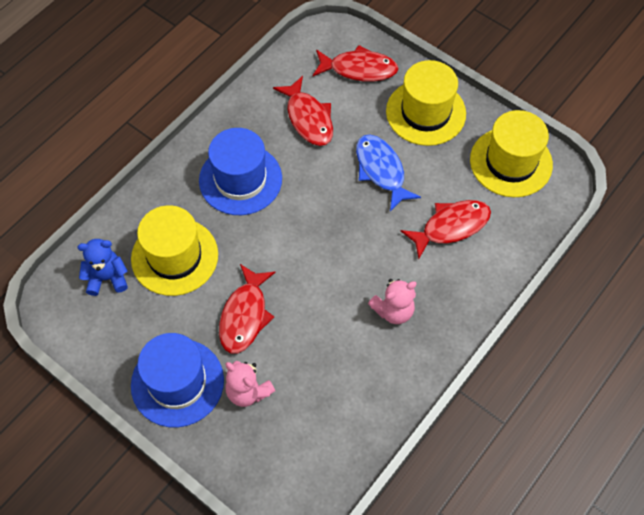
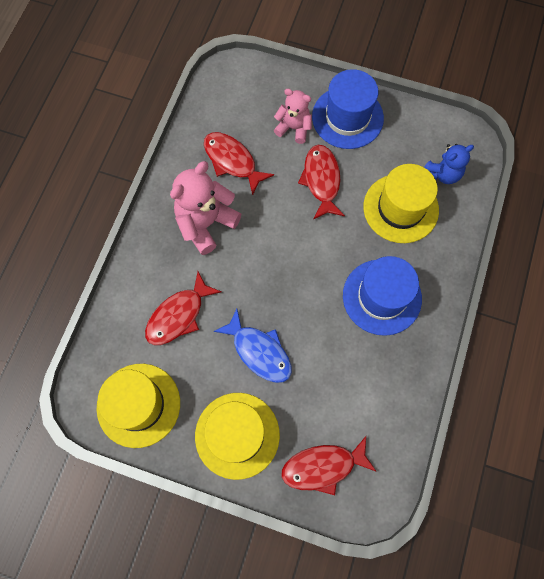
camera: 160 degrees right, 10 degrees up
red fish [273,76,333,146] -> red fish moved to [204,132,274,195]
pink teddy bear [368,279,417,324] -> pink teddy bear [170,161,241,255], size x1.62

